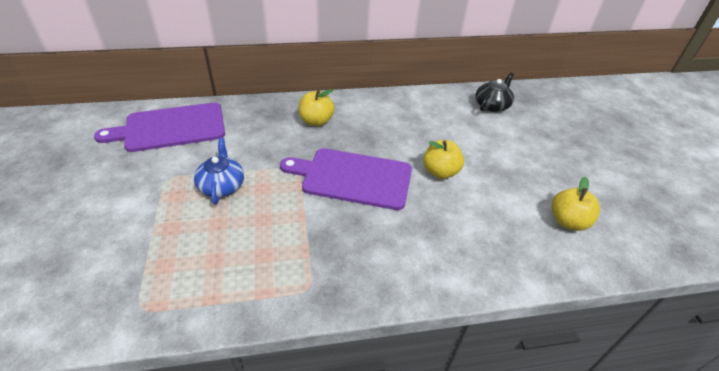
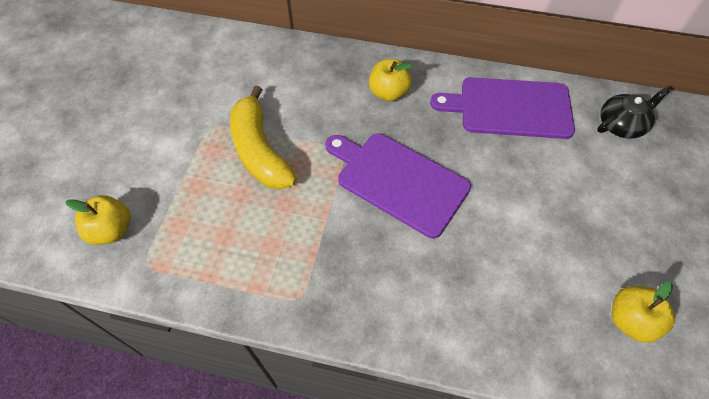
camera: 25 degrees right, 15 degrees up
purple cutting board [94,102,225,152] -> purple cutting board moved to [430,77,575,139]
blue teapot [194,138,244,205] -> yellow banana [230,85,297,190]
yellow apple [423,140,464,179] -> yellow apple moved to [65,195,130,245]

